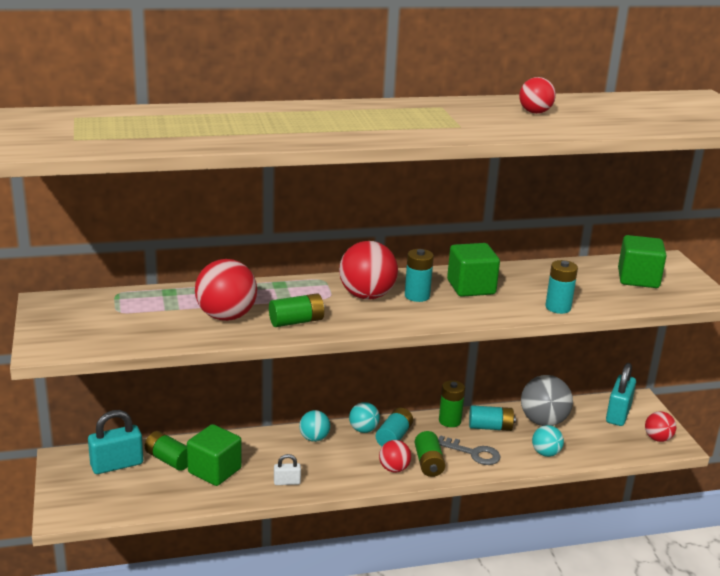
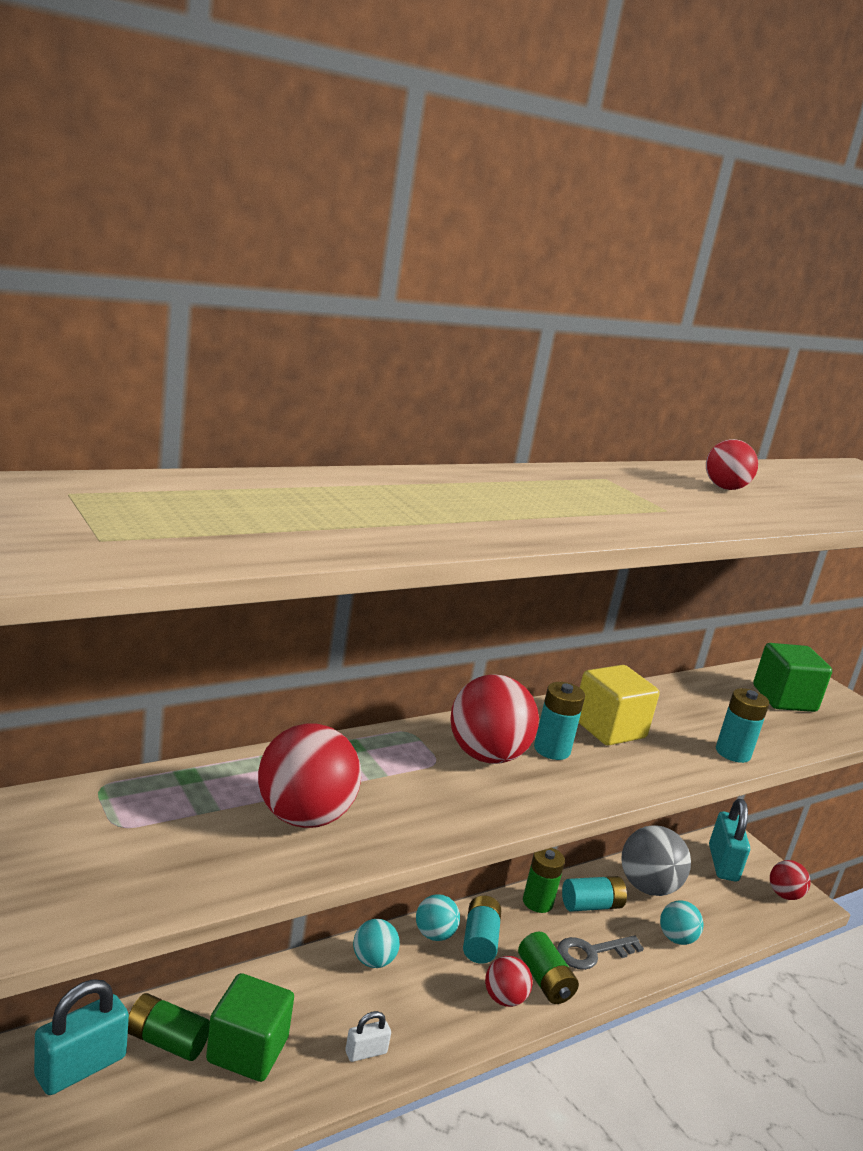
camera: 20 degrees left, 5 degrees down
green battery [269,293,325,327] -> none
grey key [438,435,501,465] -> grey key turned 150 degrees clockwise [557,935,644,970]
green cube [447,243,500,297] -> yellow cube [579,665,660,746]

